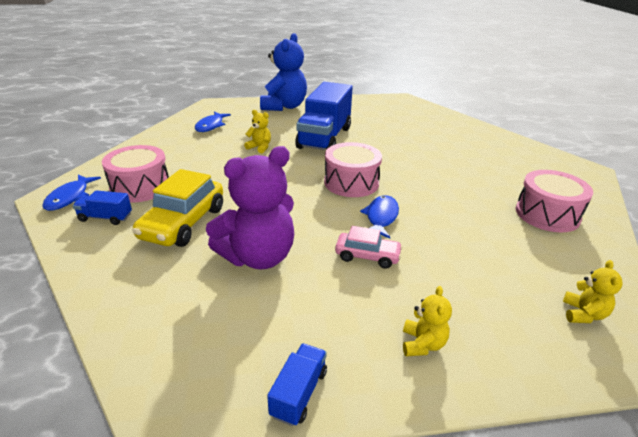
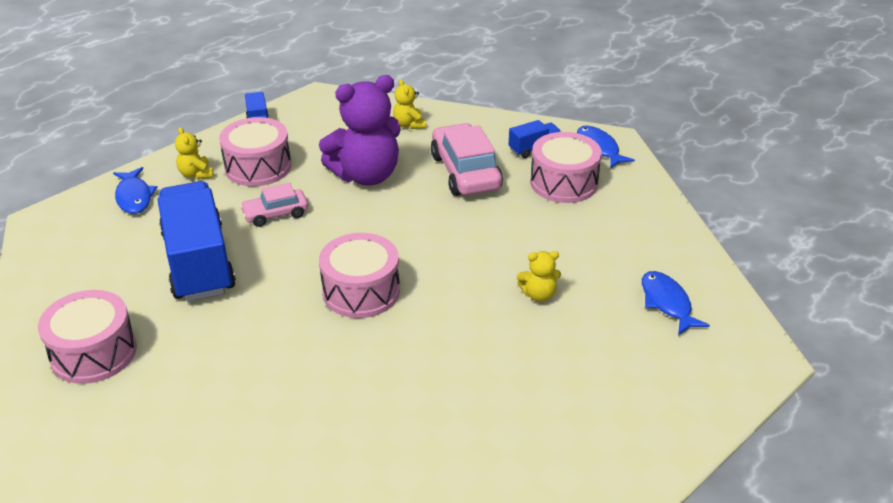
camera: 145 degrees right, 5 degrees up
yellow car [132,169,223,247] -> pink car [431,123,503,196]
purple teddy bear [206,146,294,270] -> purple teddy bear turned 135 degrees counterclockwise [319,75,400,185]
blue teddy bear [260,33,307,111] -> none
blue truck [295,82,353,150] -> blue truck moved to [158,181,236,301]
blue fish [360,195,399,238] -> blue fish moved to [113,167,158,214]
yellow teddy bear [563,260,623,323] -> yellow teddy bear moved to [393,79,426,129]
none -> pink drum [219,117,291,186]

